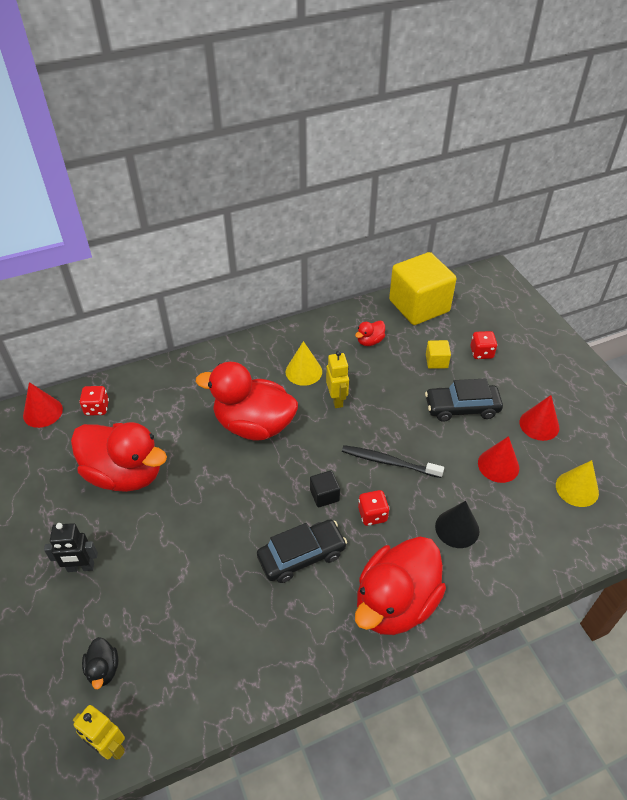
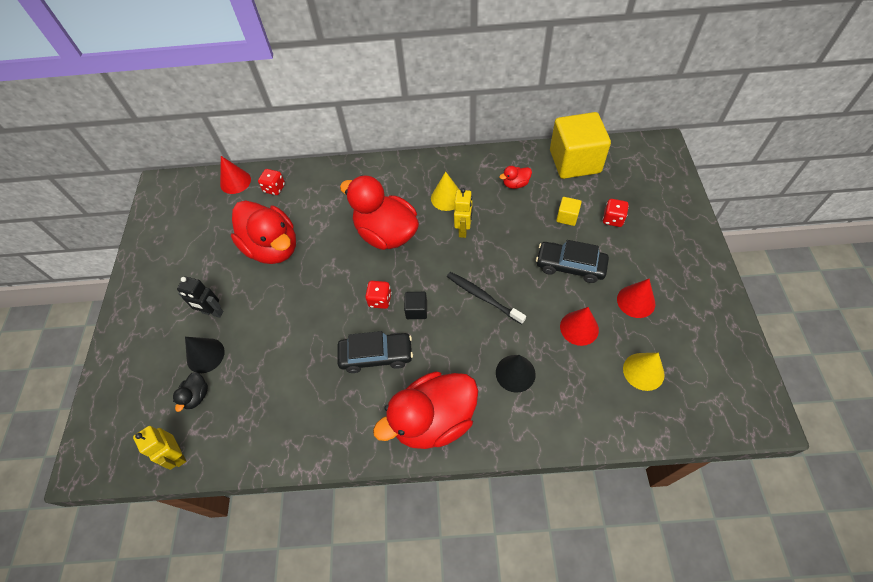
camera: 25 degrees right, 10 degrees up
red dice [358,490,390,526] -> red dice moved to [365,281,392,309]
none -> black cone [185,337,225,373]

